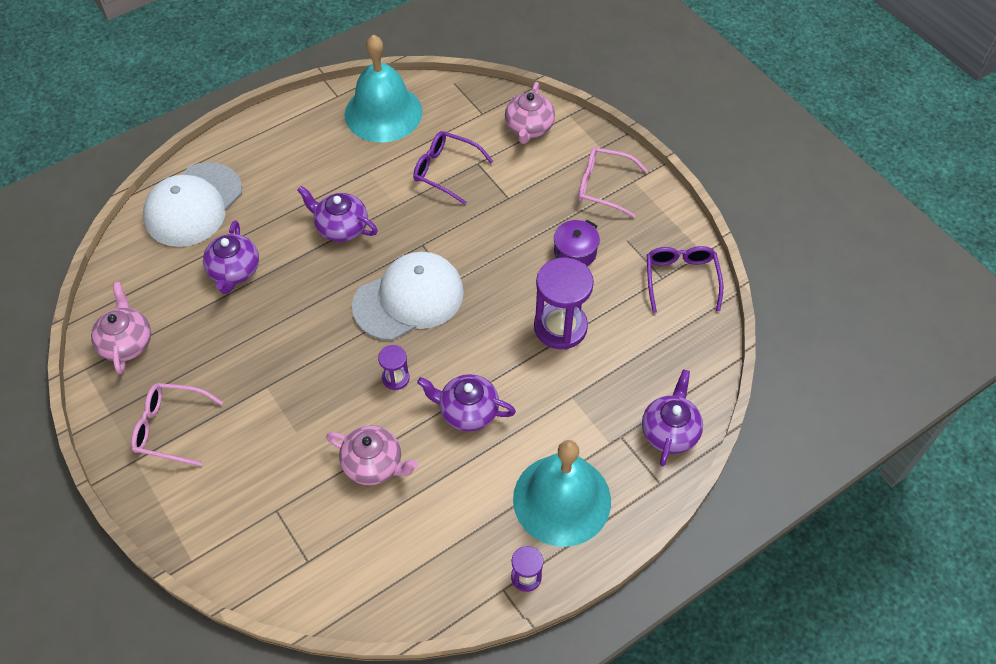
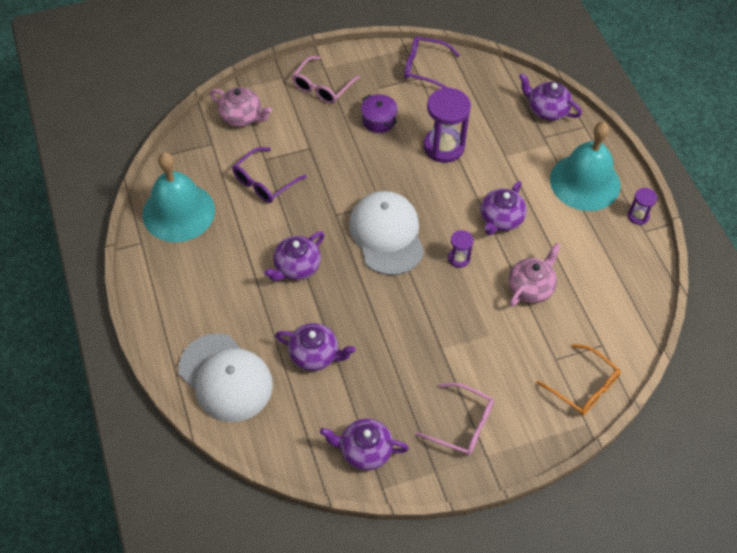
camera: 75 degrees left, 0 degrees up
pink teapot [91,282,151,374] -> purple teapot [320,418,409,471]
pink glasses [131,383,223,466] -> pink glasses turned 90 degrees counterclockwise [415,383,494,456]
none -> orange glasses [537,344,621,415]

